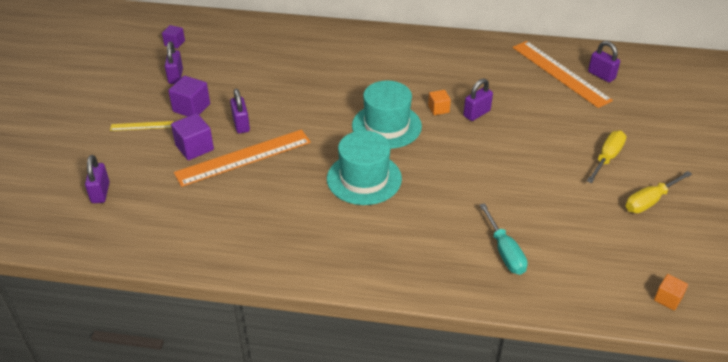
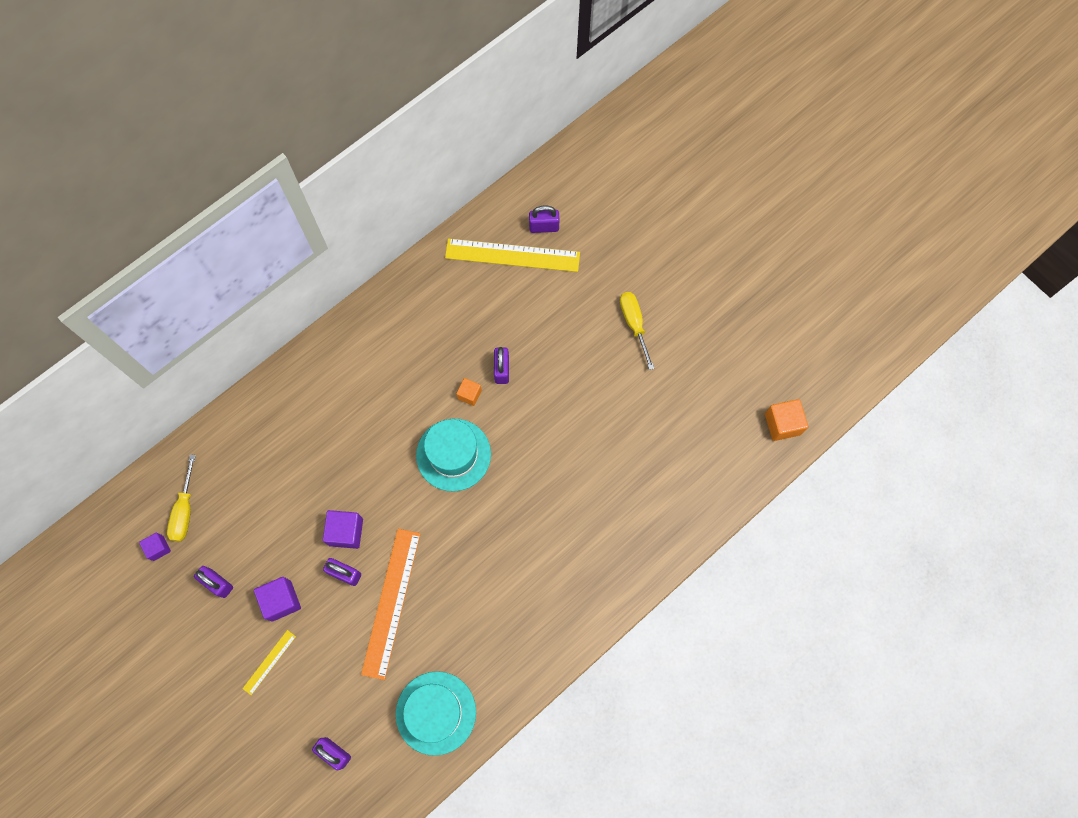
camera: 50 degrees left, 30 degrees up
purple cube [171,113,214,160] -> purple cube moved to [323,510,363,549]
turquoise hat [327,130,402,205] -> turquoise hat moved to [396,671,476,756]
turquoise screwdriver [480,203,528,275] -> none
orange ruler [513,41,613,108] -> yellow ruler [445,239,580,272]
yellow screwdriver [625,171,692,213] -> yellow screwdriver moved to [167,454,196,542]
orange cube [654,274,688,311] -> orange cube [765,399,808,441], size x1.61

